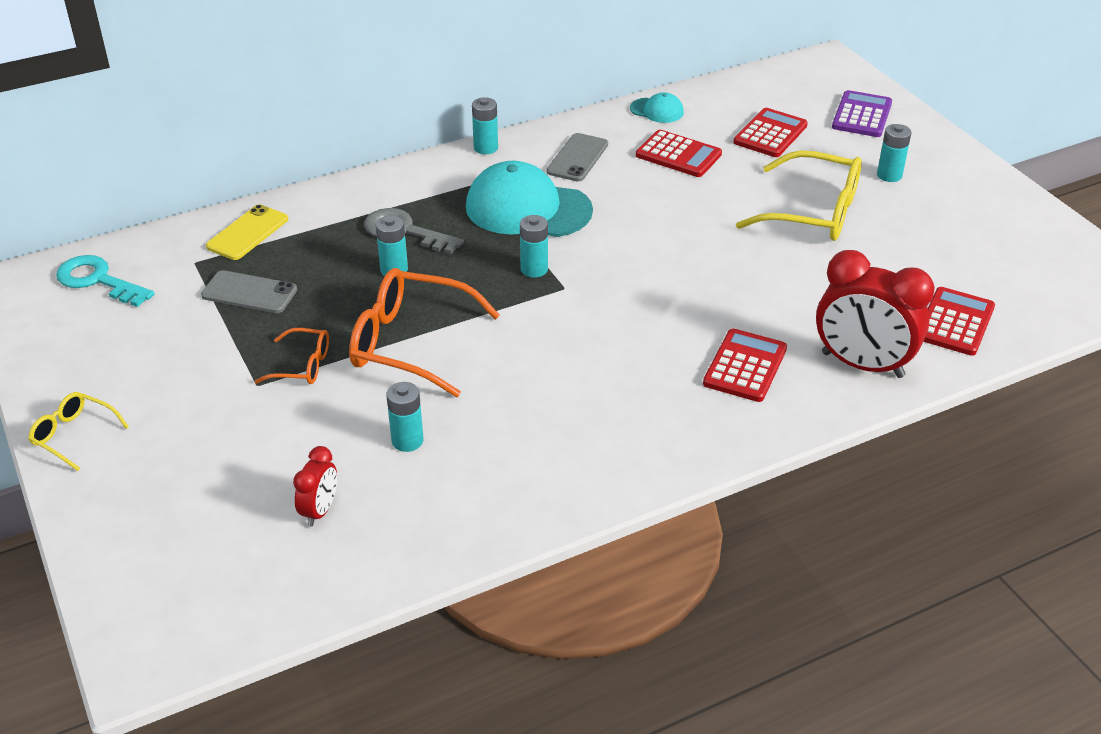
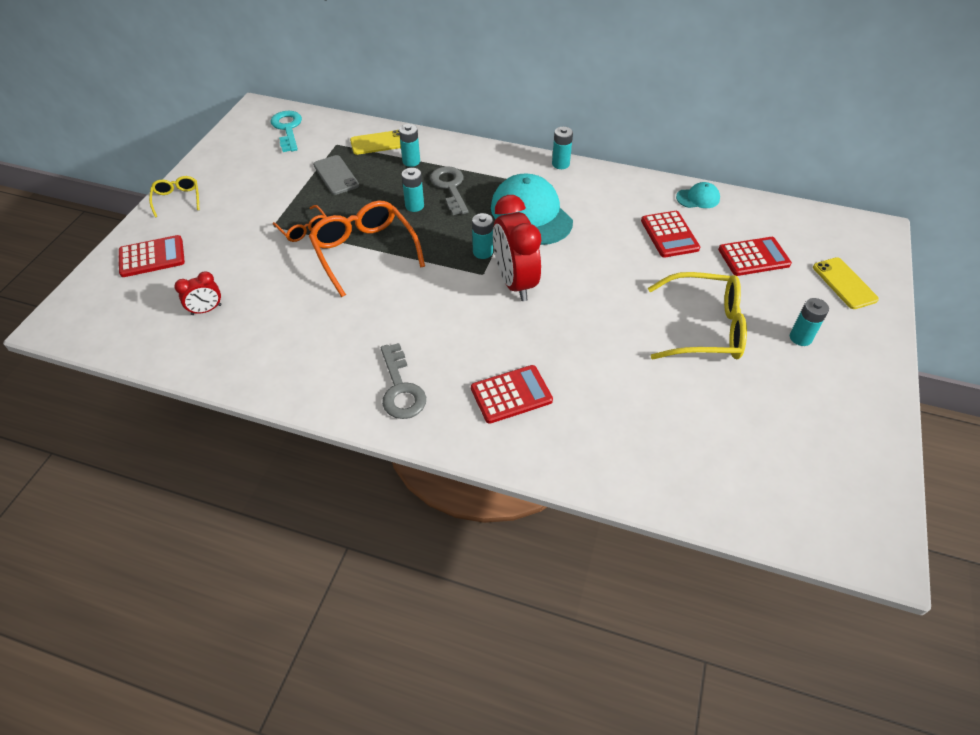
camera: 45 degrees right, 10 degrees up
turquoise battery [386,382,424,452] -> turquoise battery moved to [399,124,420,167]
grey phone [546,133,608,182] -> none
turquoise cap [630,92,684,123] -> turquoise cap turned 75 degrees counterclockwise [676,182,720,208]
yellow glasses [736,150,862,241] -> yellow glasses turned 60 degrees counterclockwise [648,272,747,359]
red clock [816,250,935,378] -> red clock moved to [493,195,541,301]
purple calculator [832,90,892,137] -> yellow phone [813,257,879,309]
red calculator [923,287,995,356] -> red calculator moved to [119,235,185,277]
none -> grey key [381,343,426,419]

